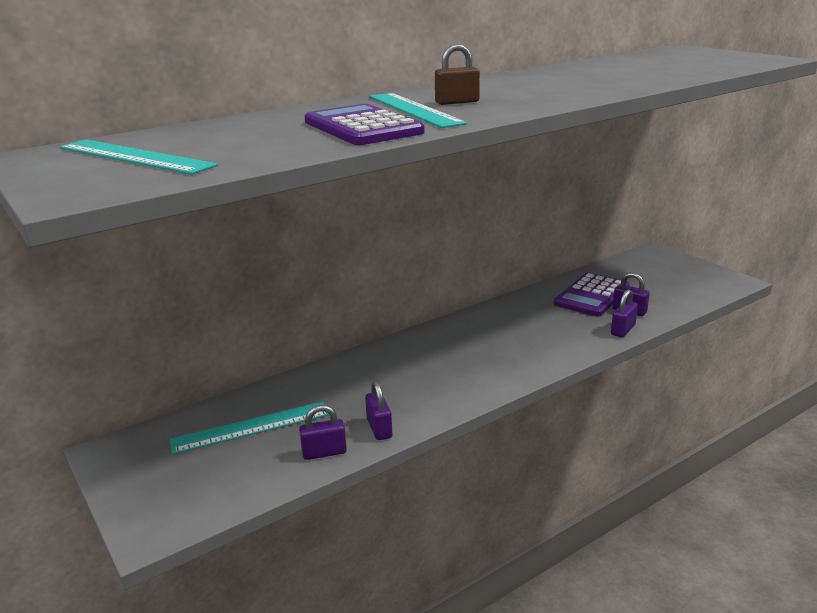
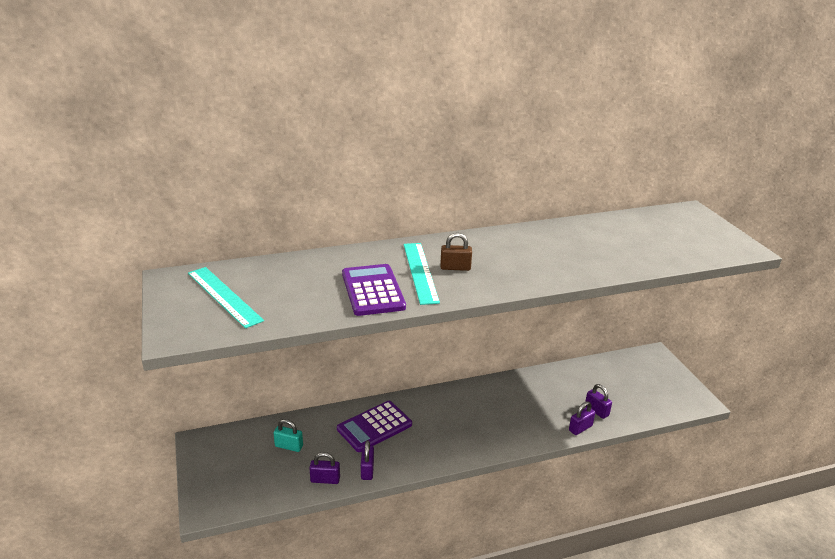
camera: 15 degrees right, 5 degrees up
turquoise ruler [170,401,329,454] -> turquoise padlock [274,419,303,452]
purple calculator [554,273,630,317] -> purple calculator moved to [337,401,412,452]

